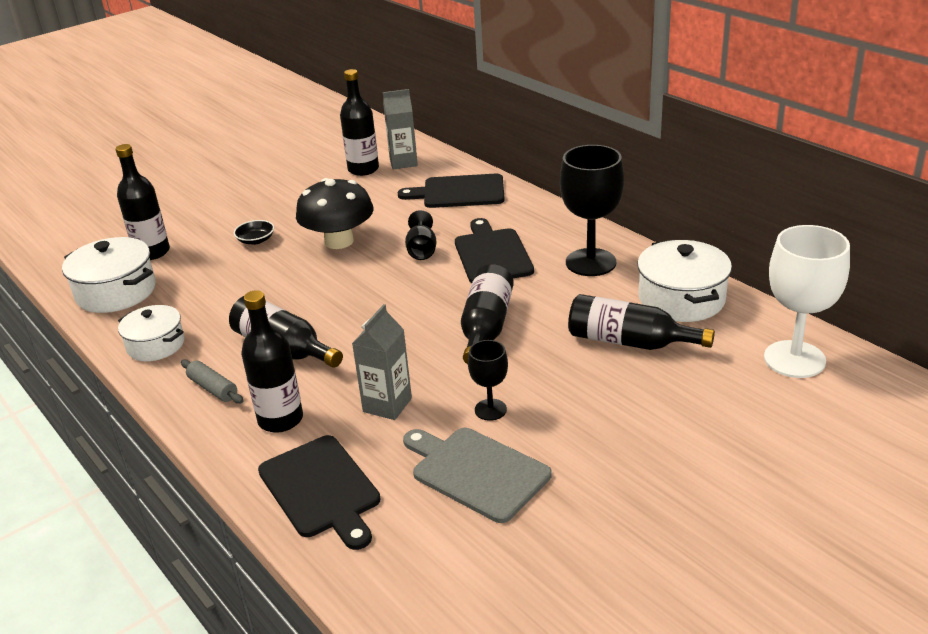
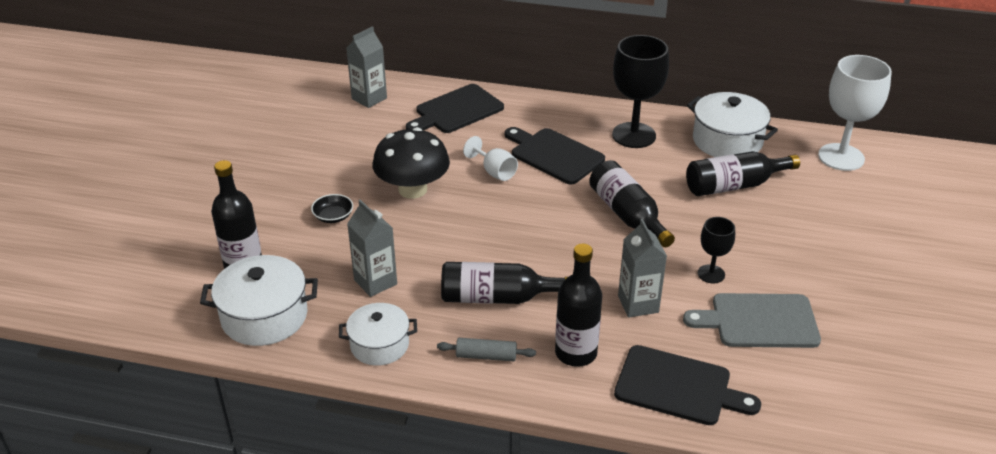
camera: 40 degrees left, 5 degrees up
black bottle [340,69,379,176] -> none
black goblet [405,210,437,260] -> white goblet [463,136,518,181]
none -> grey carton [347,199,397,297]

